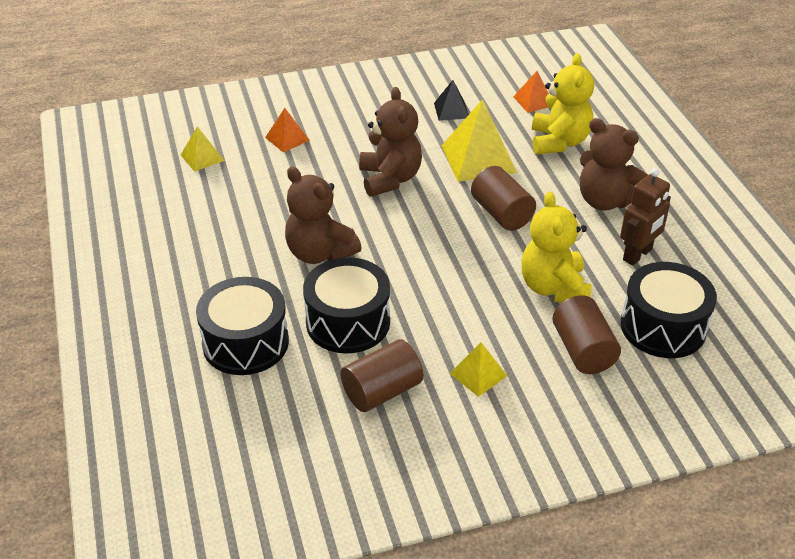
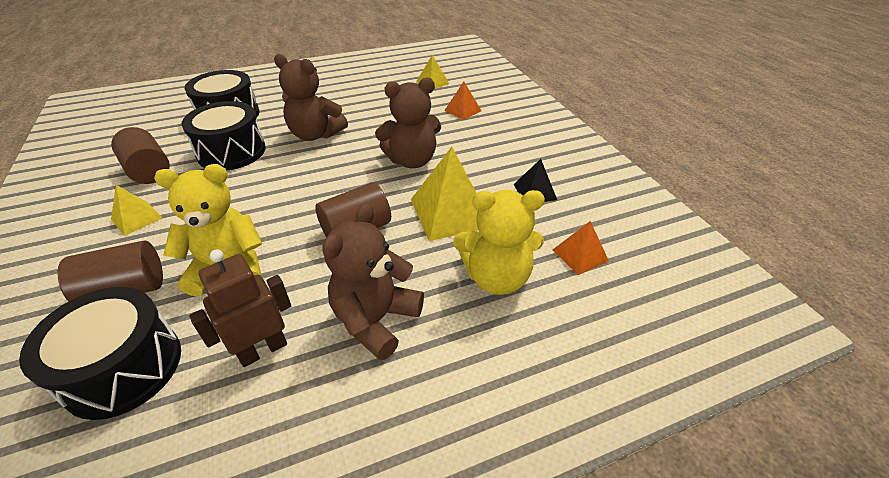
camera: 85 degrees right, 0 degrees up
brown teddy bear [285,166,362,264] -> brown teddy bear turned 105 degrees counterclockwise [274,54,348,141]
brown robot [620,168,671,265] -> brown robot turned 105 degrees clockwise [189,249,291,367]

